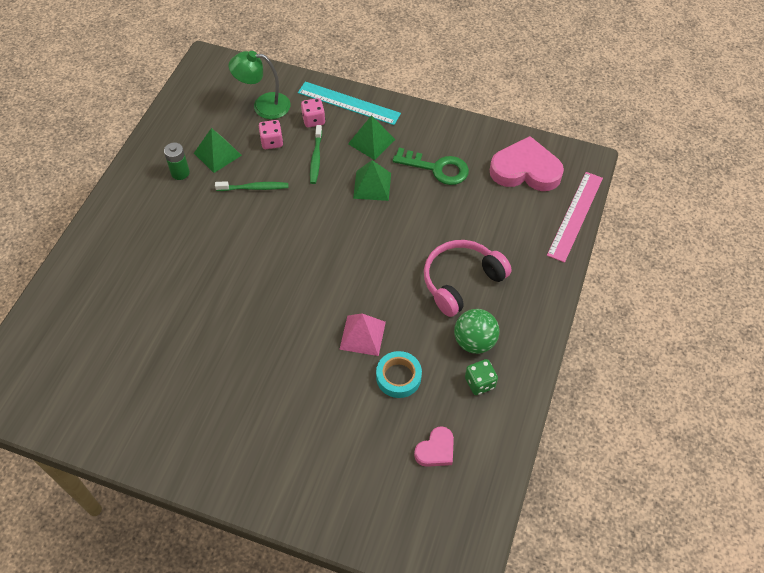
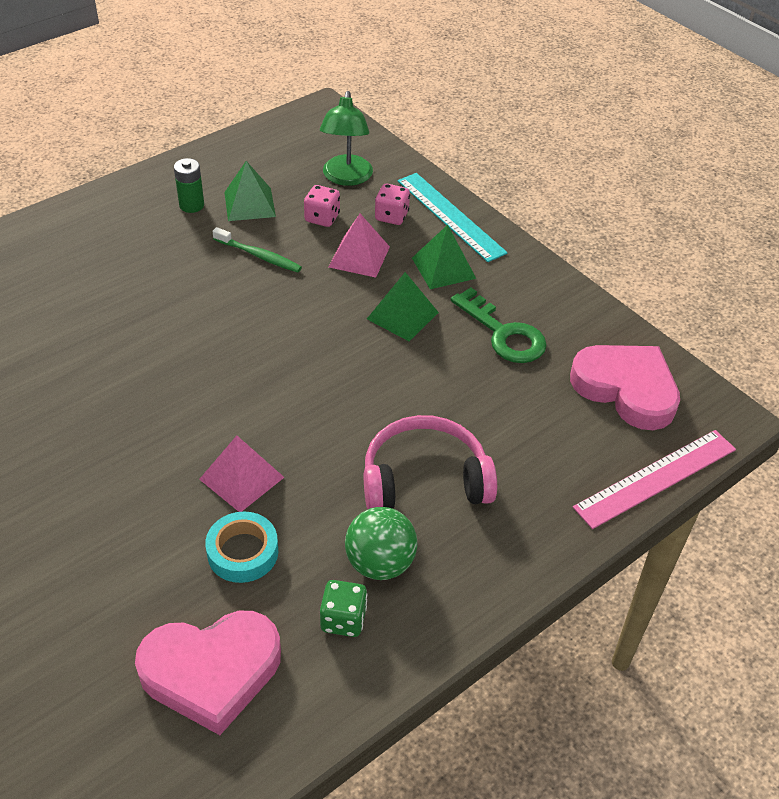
camera: 30 degrees right, 10 degrees down
green lamp [229,51,291,119] -> green lamp turned 120 degrees counterclockwise [320,91,373,186]
green toothbrush [310,125,322,184] -> pink pyramid [329,214,390,278]
pink heart [414,426,454,467] -> pink heart [135,611,281,735], size x1.93

